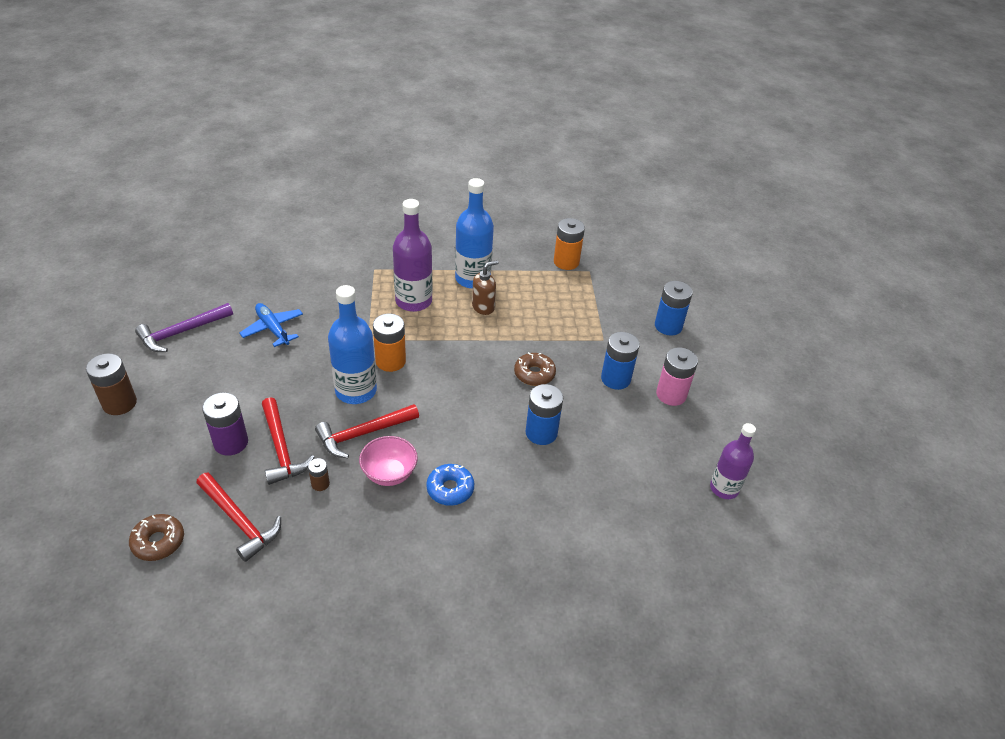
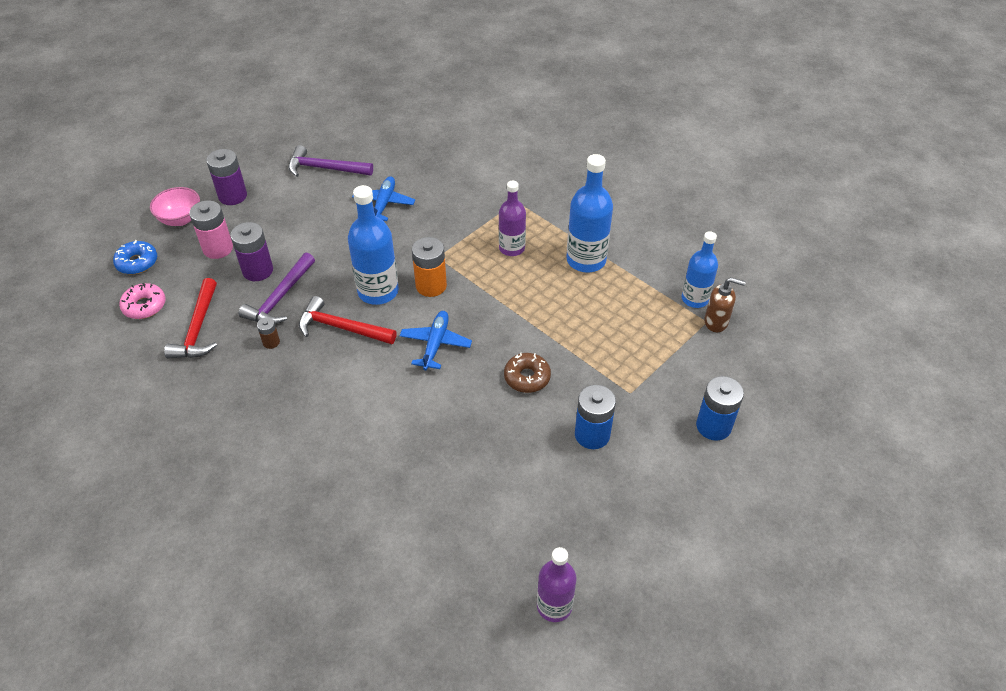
camera: 50 degrees right, 5 degrees up
brown battery [86,353,137,415] -> purple battery [206,149,247,205]
brown donut [129,514,184,561] -> pink donut [119,283,166,319]
red hammer [262,397,315,485] -> purple hammer [239,252,315,324]
pink bowl [359,436,418,486] -> pink bowl moved to [150,187,200,226]
purple bottle [393,199,432,312] -> purple bottle [499,181,526,256], size x0.66
blue donut [426,464,474,506] -> blue donut moved to [113,240,157,274]
brown soap dispenser [472,260,499,315] -> brown soap dispenser moved to [704,277,746,332]
blue battery [526,384,563,445] -> none
orange battery [554,218,585,270] -> blue bottle [682,231,718,308]
pink battery [656,347,698,406] -> pink battery moved to [189,200,233,259]
none -> blue plane [400,311,472,370]

